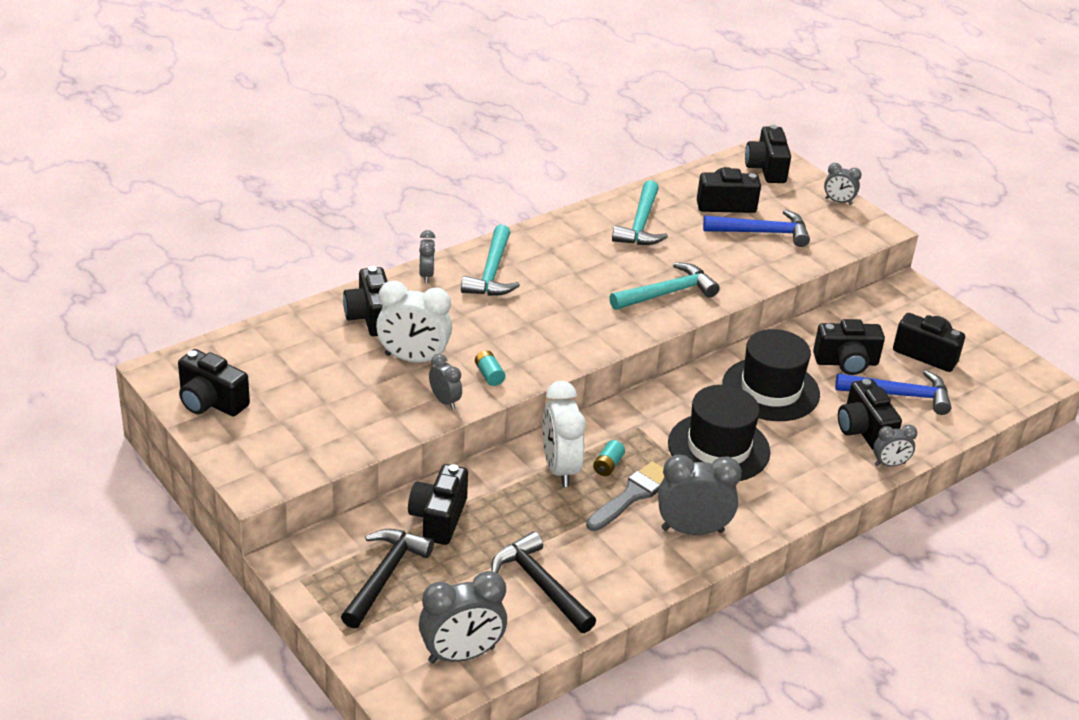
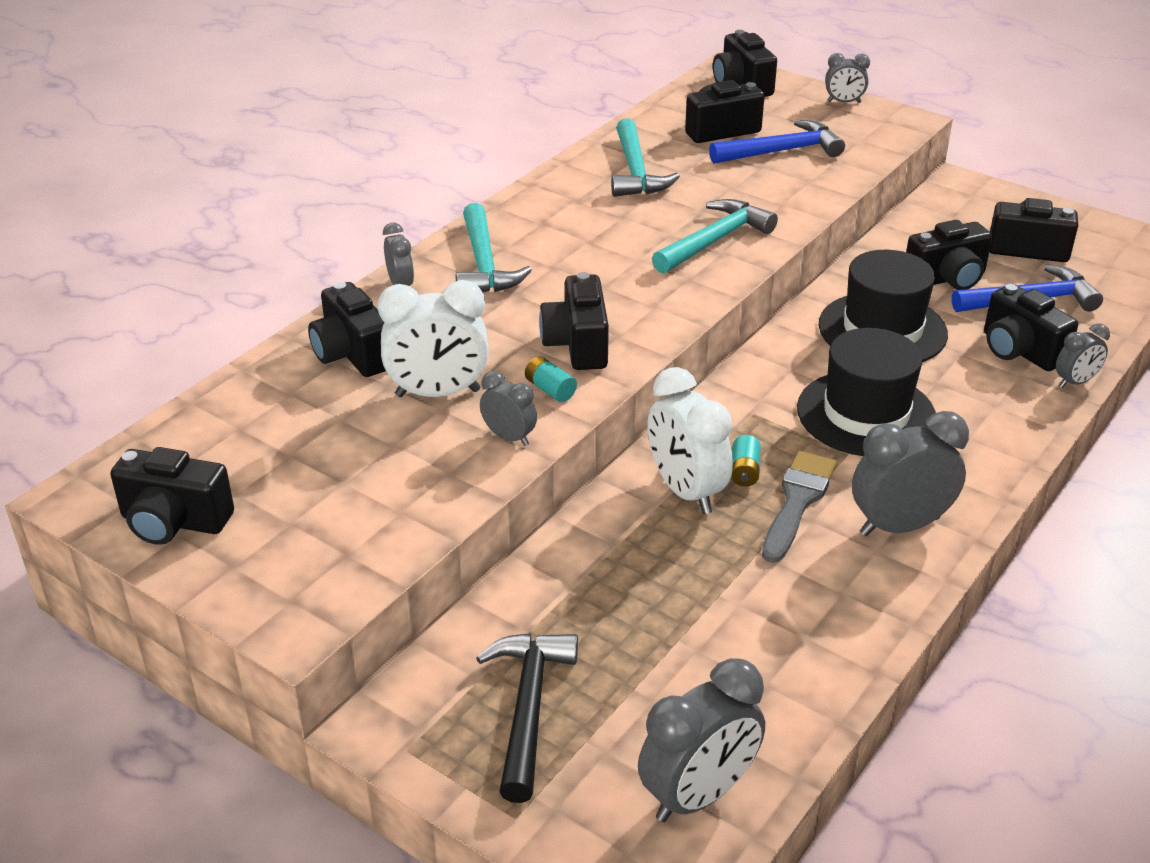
camera: 15 degrees left, 0 degrees up
black camera [408,464,468,545] -> black camera moved to [539,272,609,370]
black hammer [491,531,596,633] -> none

